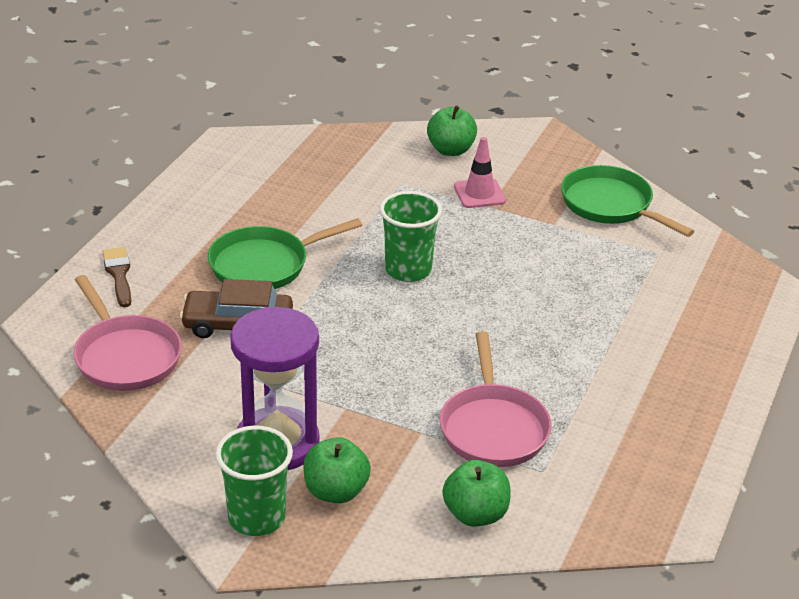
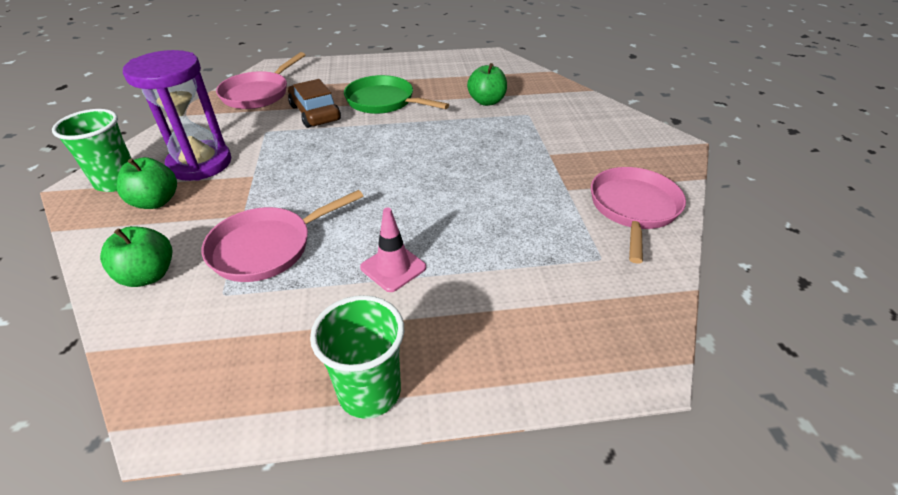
camera: 60 degrees right, 5 degrees up
brown brush [102,247,131,307] -> none
green cup [380,191,442,282] -> green cup moved to [310,295,404,419]
green apple [427,105,477,156] -> green apple moved to [467,63,507,106]
pink traffic cone [454,137,506,208] -> pink traffic cone moved to [360,207,426,292]
green pan [561,165,694,237] -> pink pan [591,167,686,264]

